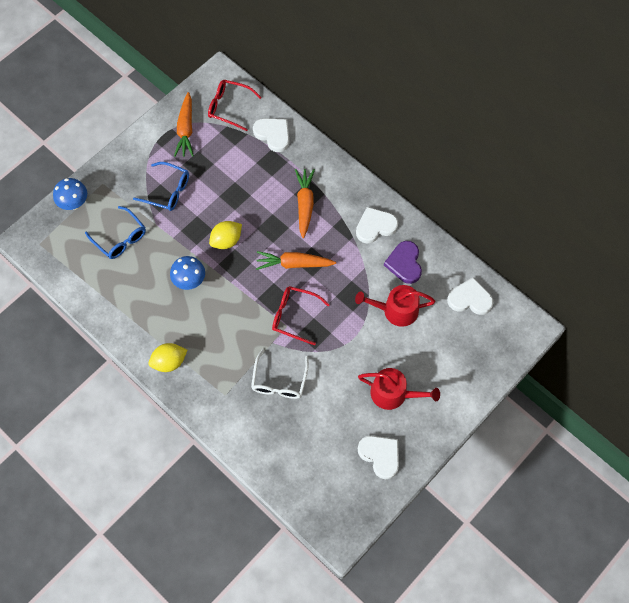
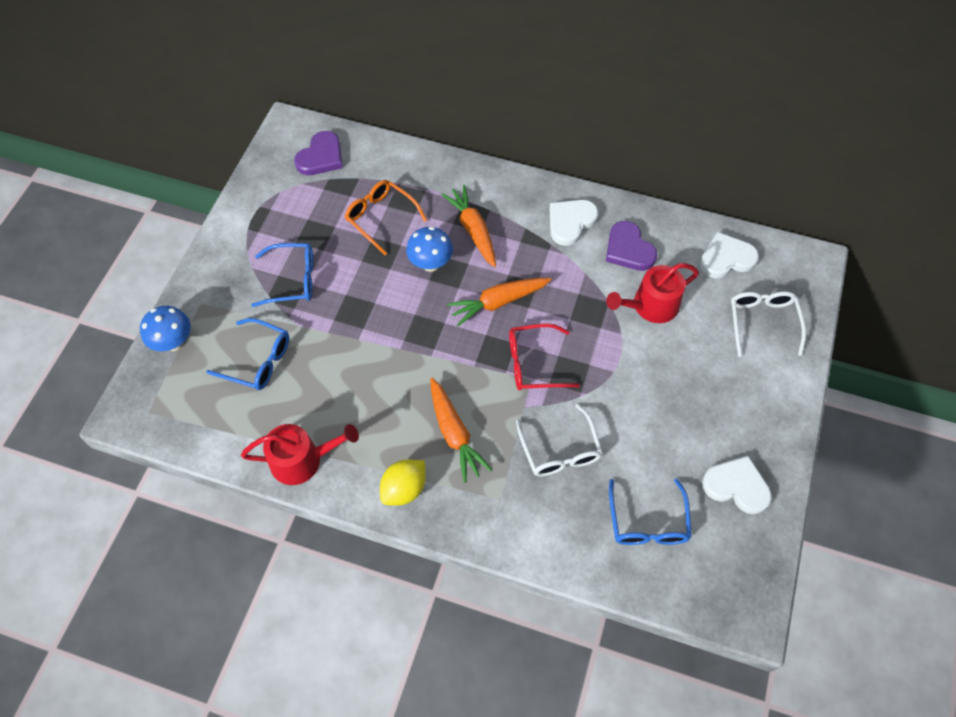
camera: 25 degrees left, 5 degrees down
blue mushroom [170,256,205,290] -> blue mushroom moved to [406,227,453,272]
orange carrot [174,92,194,157] -> orange carrot moved to [430,378,492,483]
red glasses [208,80,262,131] -> purple heart [294,131,343,175]
yellow lemon [209,221,242,249] -> none
white heart [253,118,290,152] -> none
red watering can [358,368,440,410] -> red watering can moved to [241,424,359,485]
none -> orange glasses [345,180,427,255]
none -> blue glasses [609,479,692,545]
none -> white glasses [731,291,806,357]

